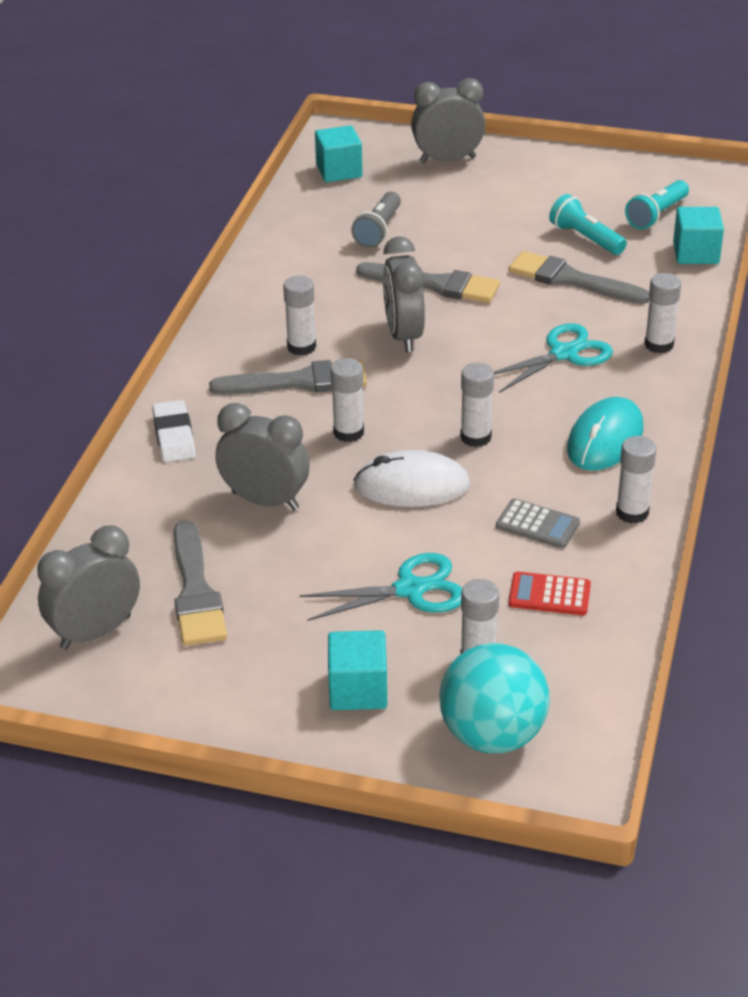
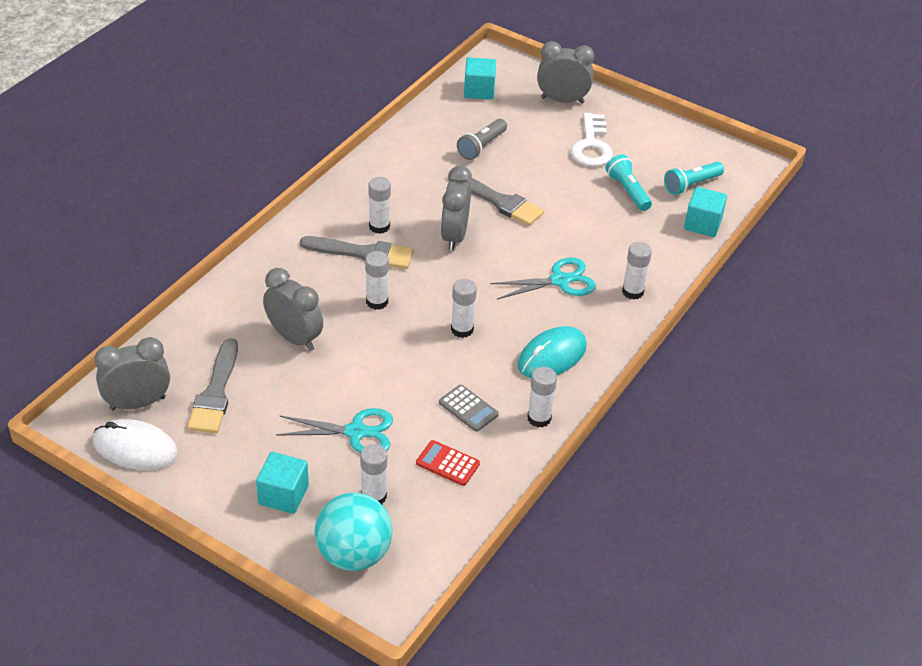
camera: 15 degrees right, 5 degrees up
white eraser [152,400,196,463] -> none
white mouse [354,450,470,507] -> white mouse moved to [93,419,178,470]
grey brush [509,251,650,304] -> none
none -> white key [570,113,613,167]

